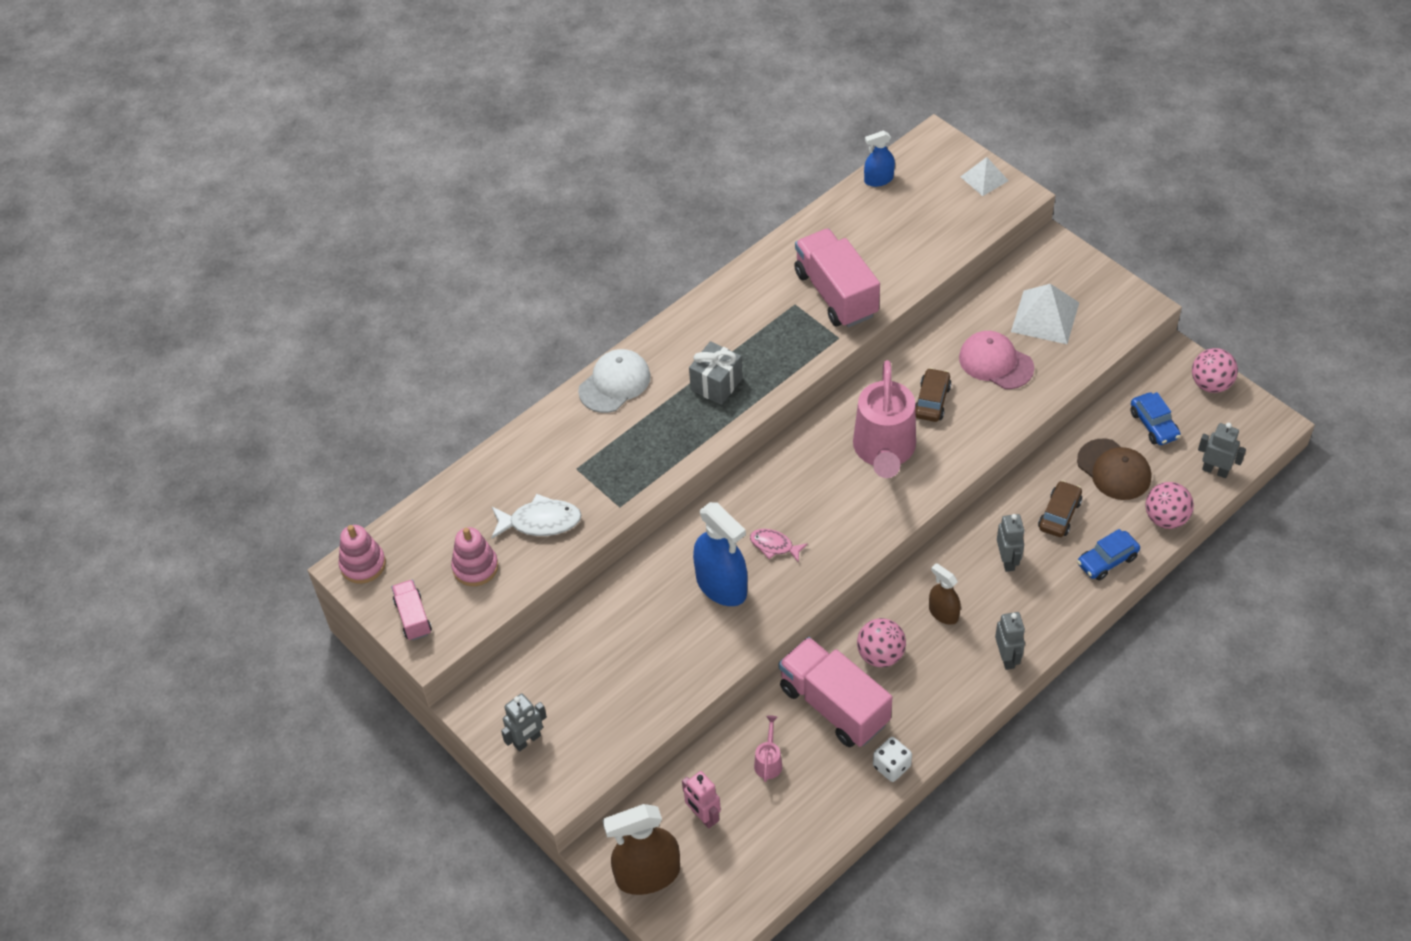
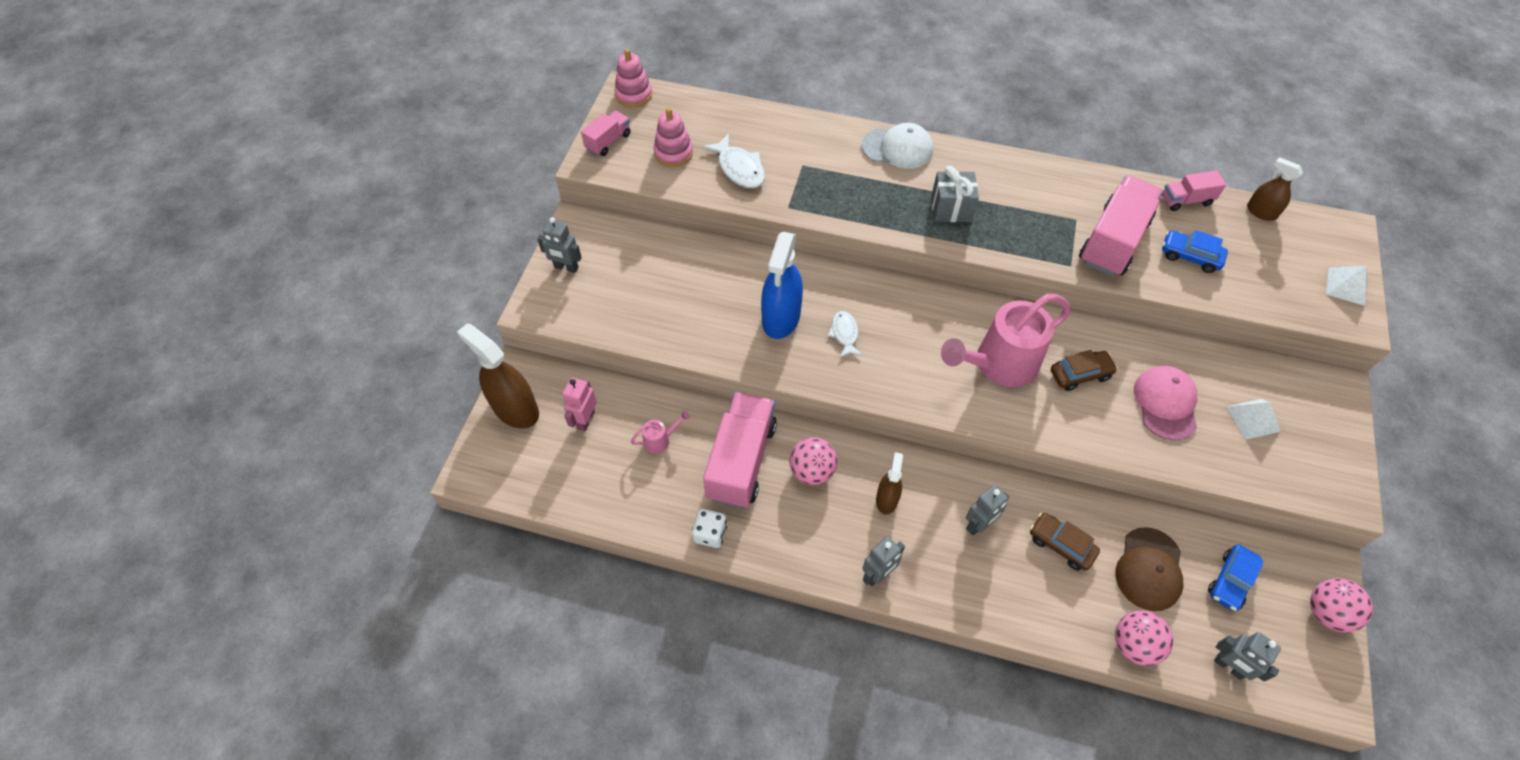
camera: 55 degrees right, 5 degrees up
pink fish [750,529,808,563] -> white fish [828,311,862,357]
blue spray bottle [864,130,895,187] -> brown spray bottle [1247,157,1303,221]
white pyramid [1011,284,1079,344] -> white pyramid [1227,399,1281,440], size x0.62
brown car [1038,480,1082,537] -> brown car turned 135 degrees counterclockwise [1030,513,1100,571]
blue car [1077,529,1140,580] -> blue car moved to [1162,230,1228,273]
grey robot [1198,423,1246,478] -> grey robot turned 135 degrees clockwise [1214,632,1281,681]
none -> pink truck [1162,170,1226,211]

